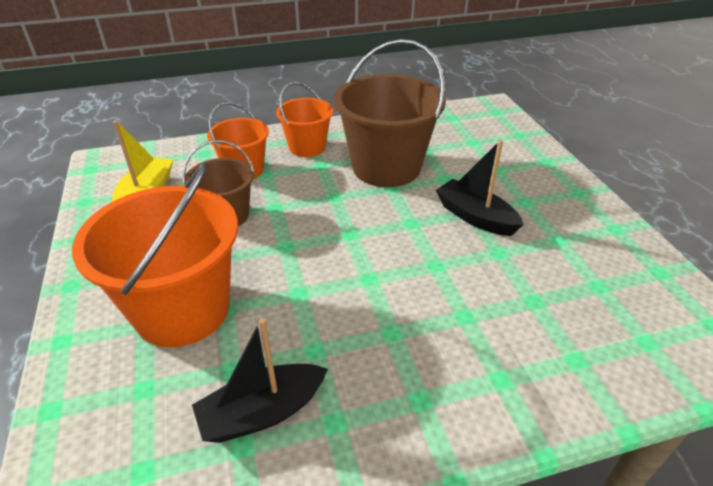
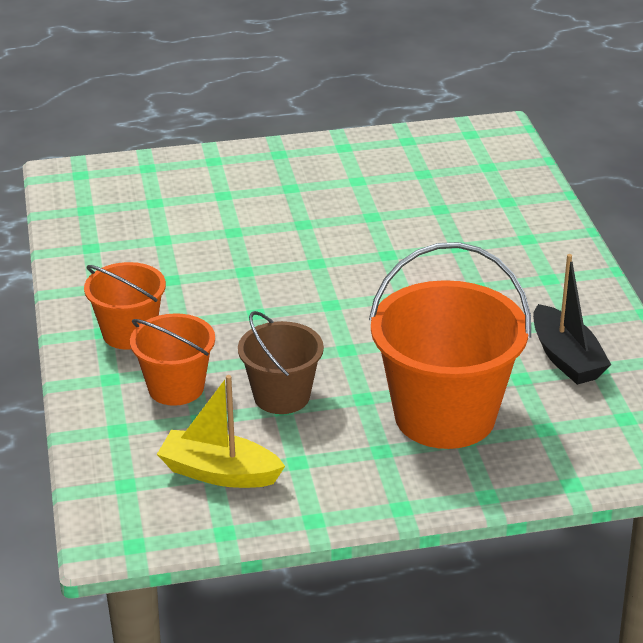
camera: 85 degrees left, 5 degrees down
brown bucket [334,39,446,187] -> none
black boat [436,140,524,236] -> none

